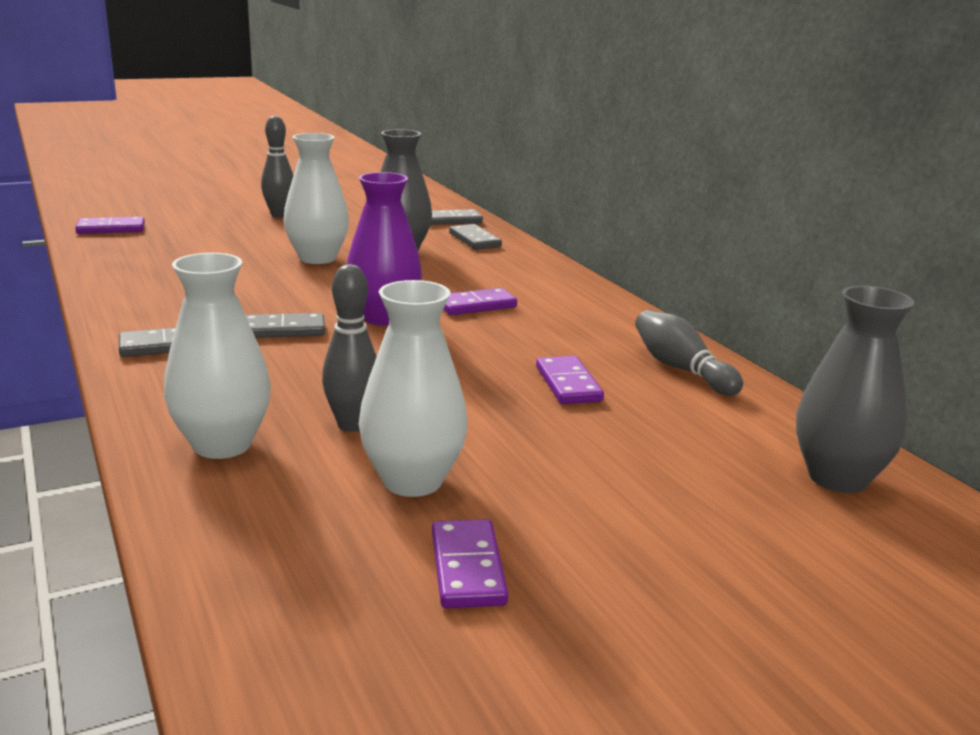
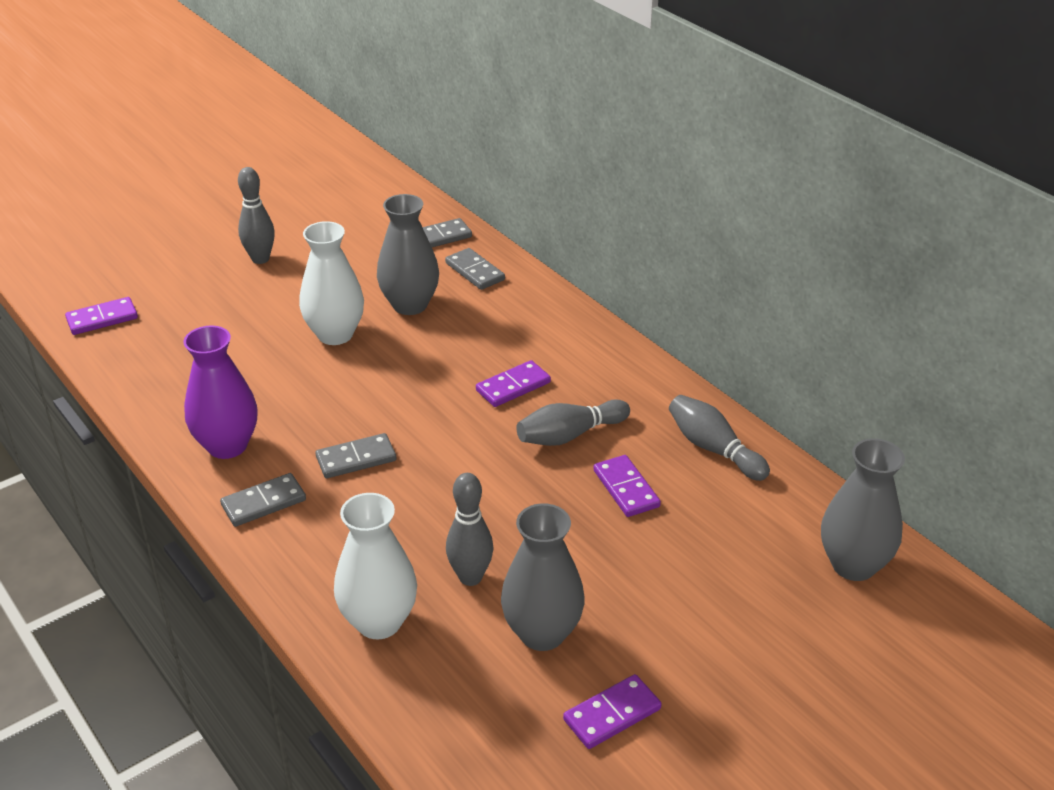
camera: 10 degrees left, 15 degrees up
purple vase [347,172,422,326] -> purple vase moved to [183,326,258,459]
white vase [359,280,468,497] -> grey vase [501,503,585,651]
purple domino [432,519,508,608] -> purple domino turned 75 degrees clockwise [563,674,661,749]
none -> grey bowling pin [516,399,630,446]

